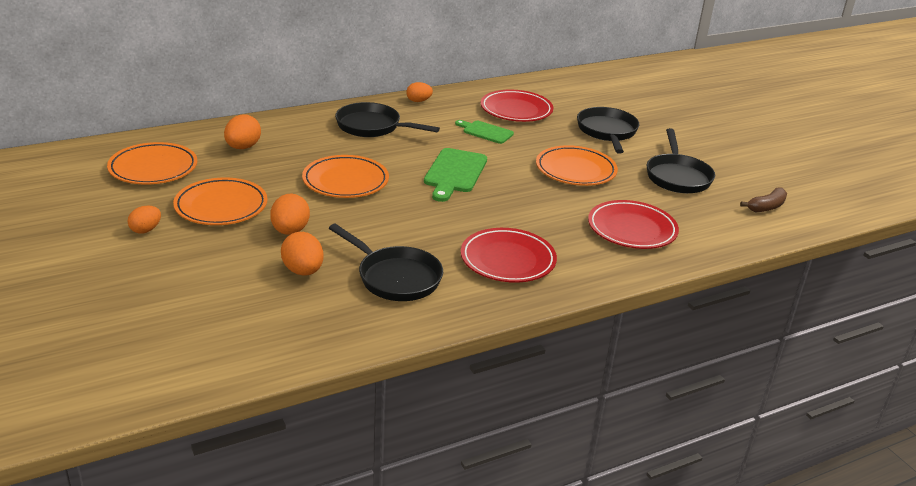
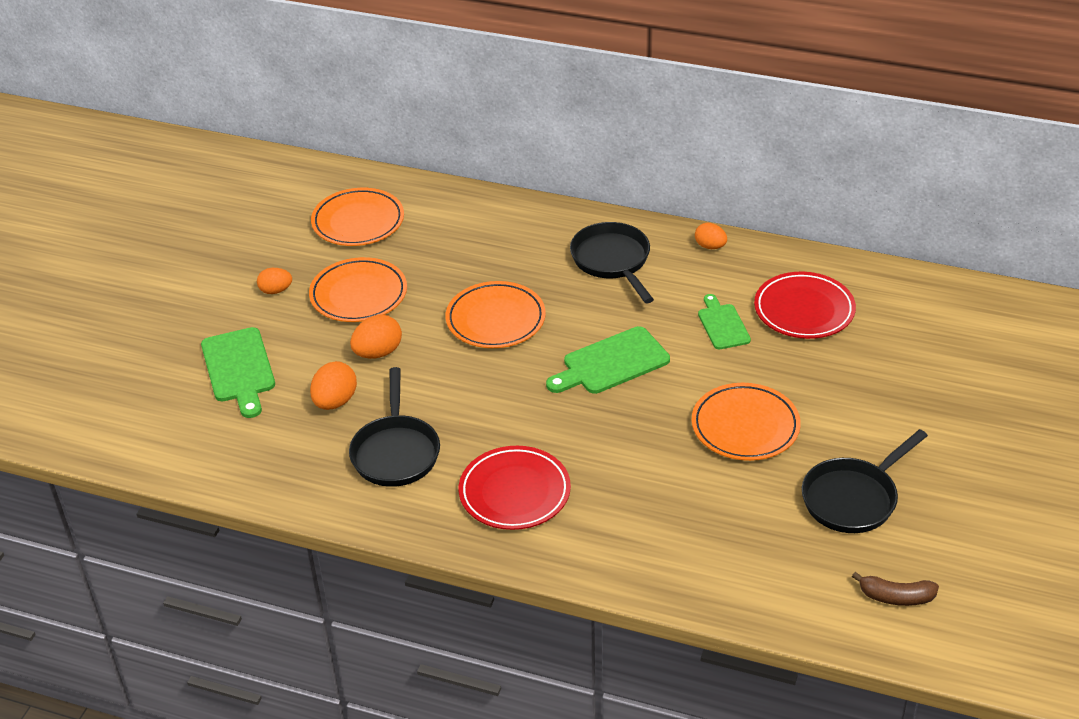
camera: 50 degrees right, 10 degrees up
orange egg [224,114,261,149] -> none
black pan [577,107,640,154] -> none
red plate [588,200,679,249] -> none
none -> green cutting board [201,327,275,418]

